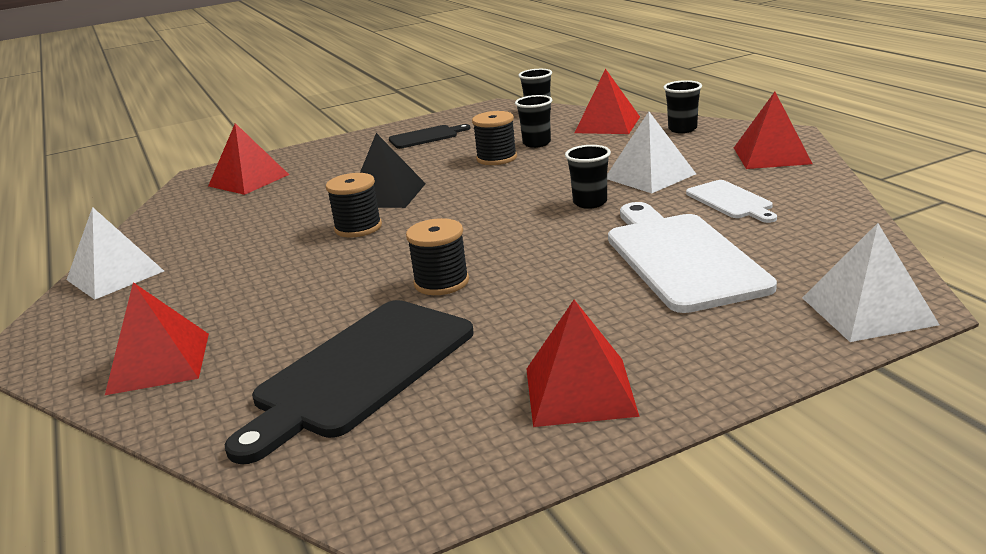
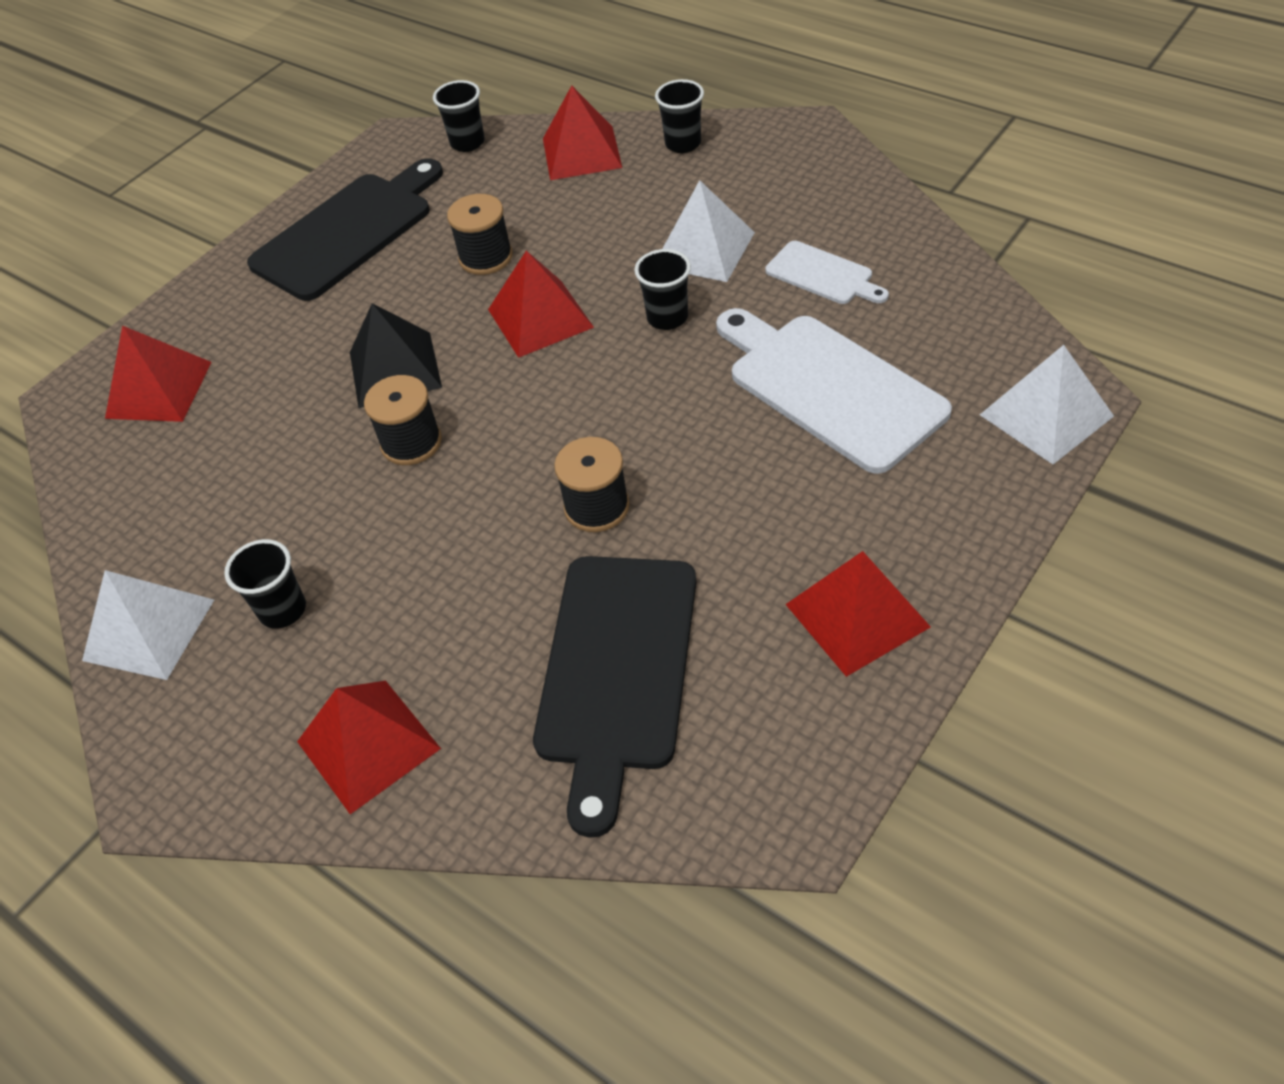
camera: 25 degrees left, 25 degrees up
black cutting board [389,124,471,149] -> black cutting board [247,158,443,301], size x1.93
black cup [515,95,552,148] -> black cup moved to [224,539,306,629]
red pyramid [734,92,813,169] -> red pyramid moved to [488,251,594,358]

